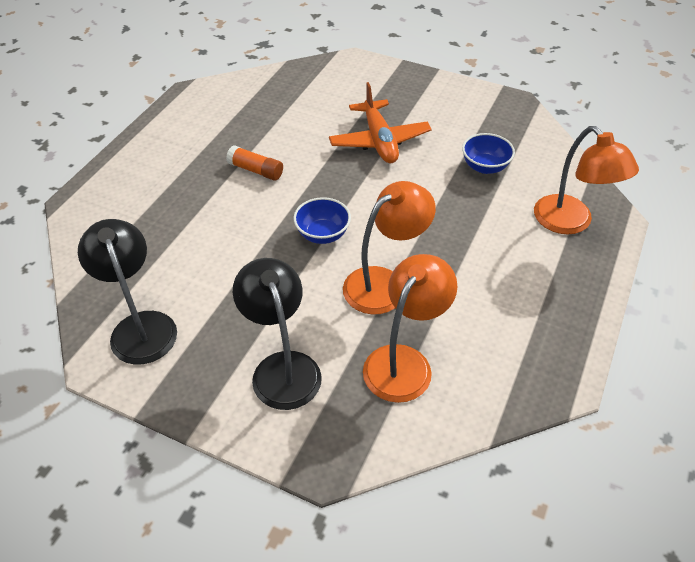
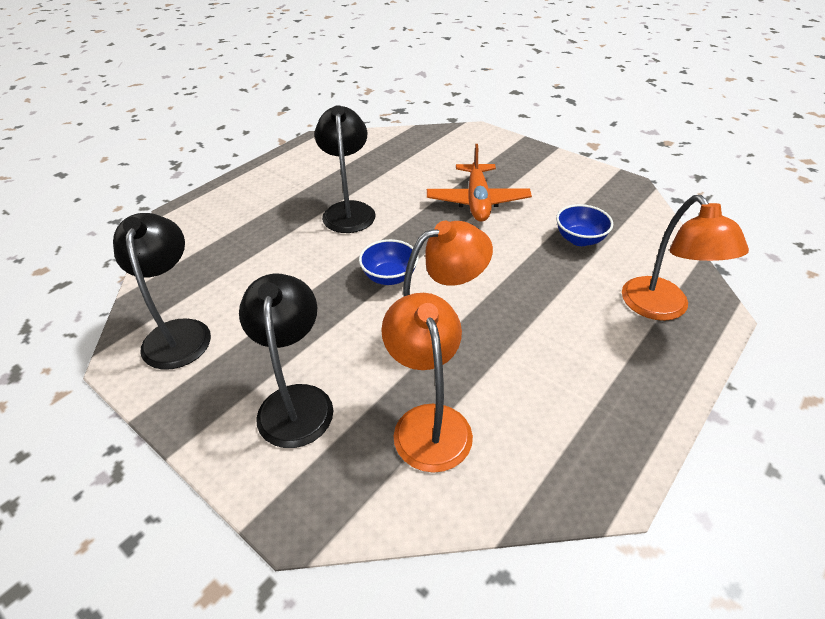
camera: 15 degrees right, 5 degrees down
orange glue stick [226,145,283,181] -> black lamp [315,105,376,233]
orange lamp [363,254,458,403] -> orange lamp turned 60 degrees counterclockwise [381,293,473,473]

